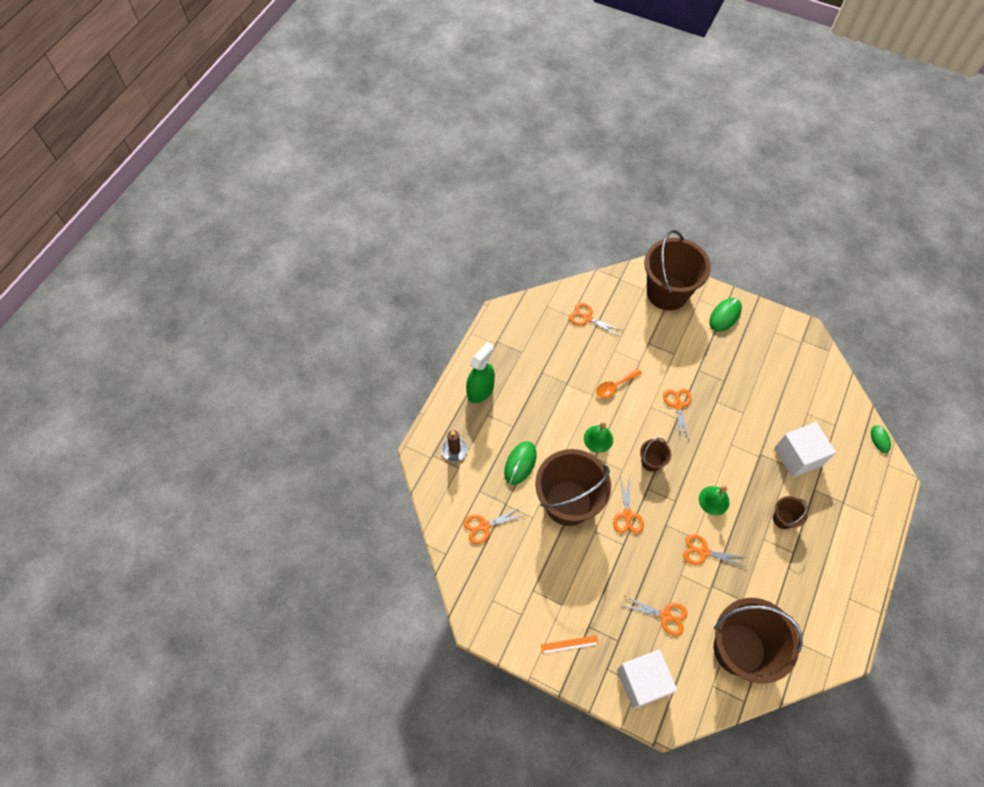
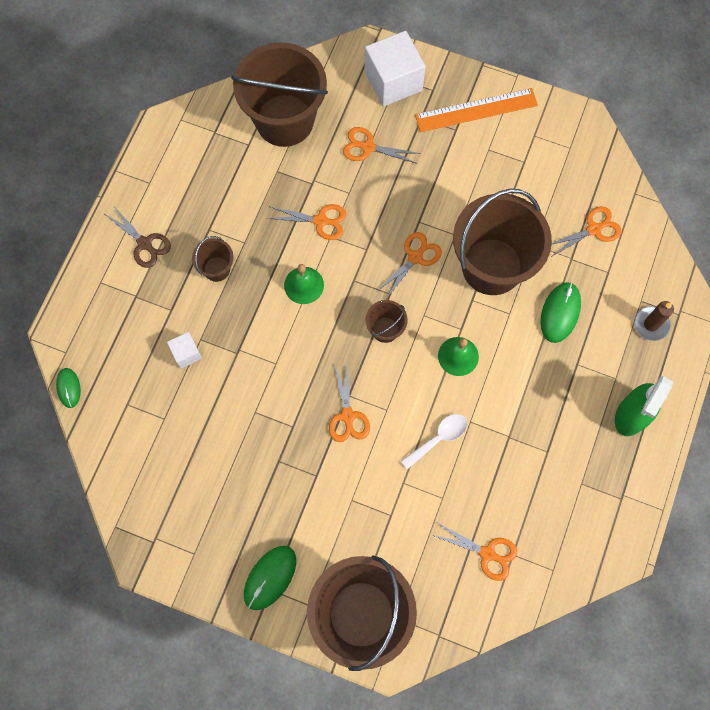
camera: 175 degrees right, 10 degrees up
orange ruler [541,635,599,654] -> orange ruler [415,88,538,132], size x1.89
orange spoon [596,368,642,398] -> white spoon [401,414,467,470]
orange scissors [613,476,644,534] -> orange scissors turned 45 degrees clockwise [376,232,442,299]
white cube [774,422,836,478] -> white cube [167,332,202,369], size x0.49
none -> brown scissors [105,207,171,268]

